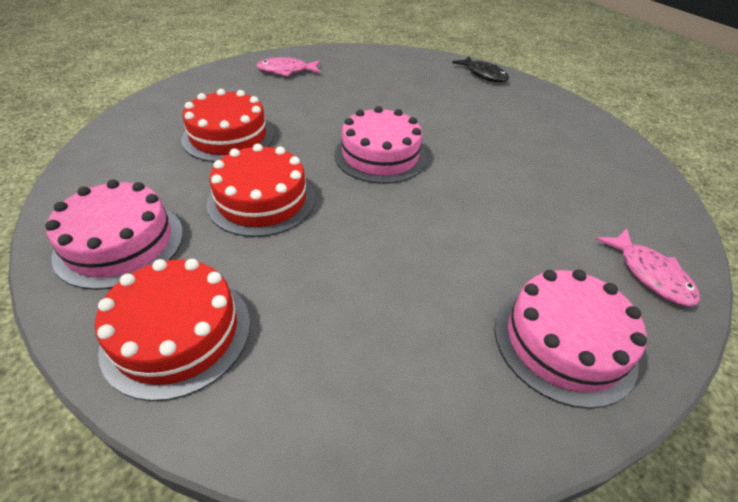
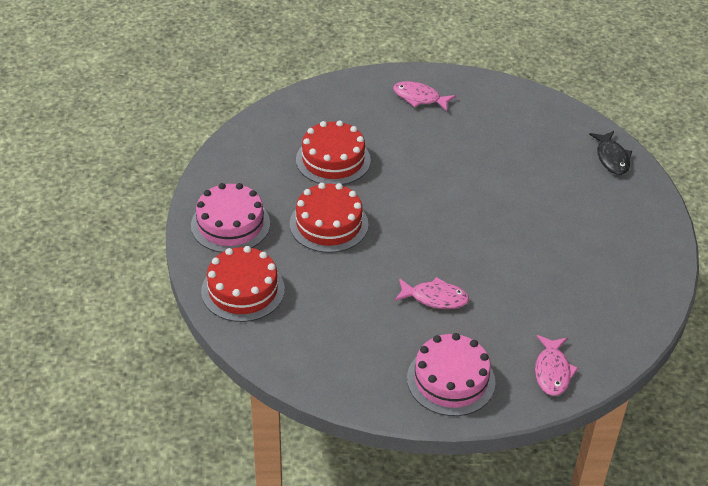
camera: 30 degrees right, 0 degrees up
pink cake [334,106,427,184] -> none
none -> pink fish [394,277,469,309]

